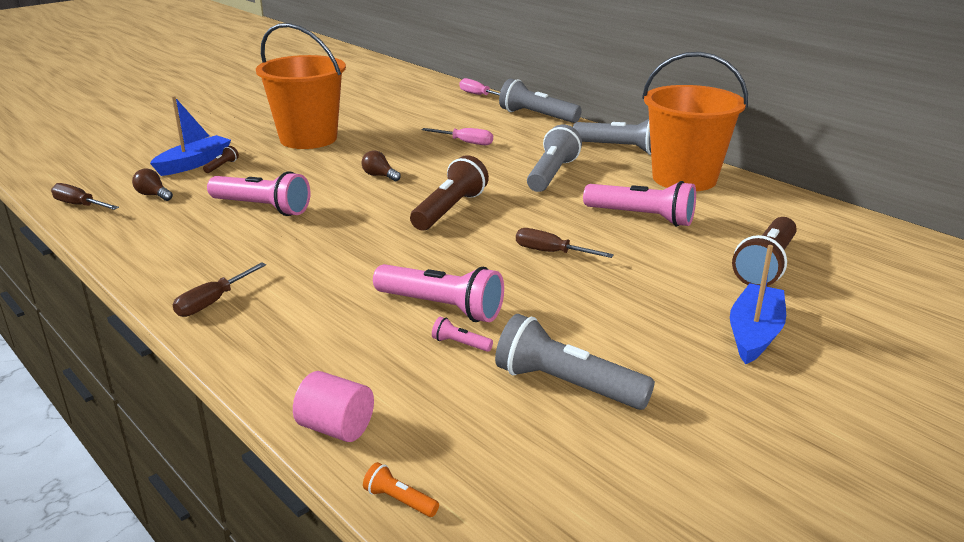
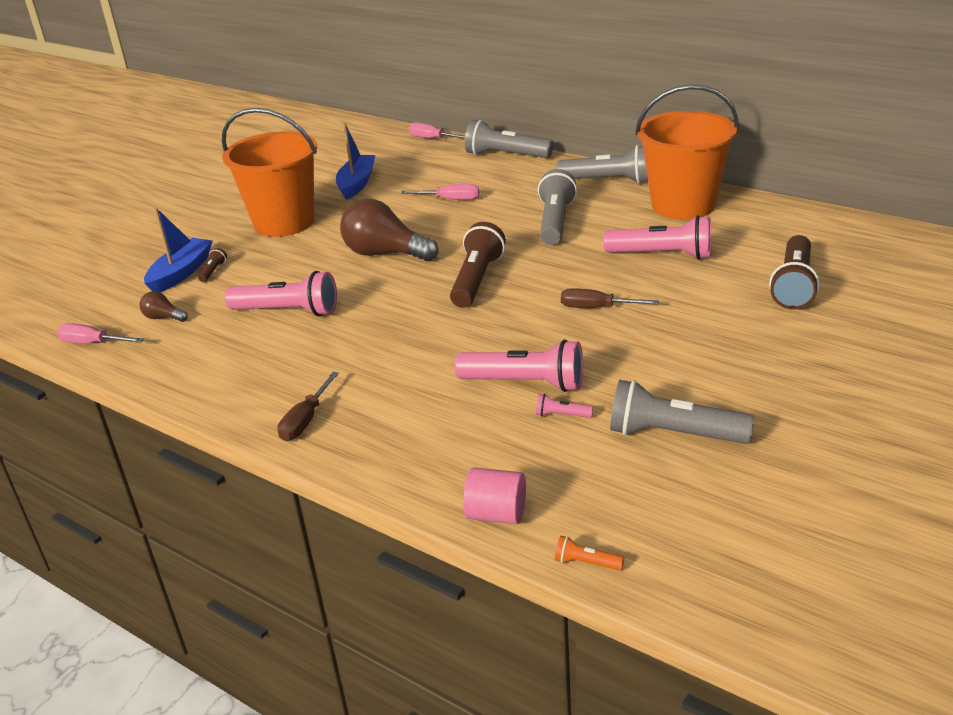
camera: 10 degrees left, 5 degrees up
brown screwdriver [51,183,119,210] -> pink screwdriver [57,323,144,344]
brown light bulb [362,150,401,181] -> brown light bulb [340,199,439,261], size x2.17
blue boat [730,245,786,364] -> blue boat moved to [336,123,376,200]

